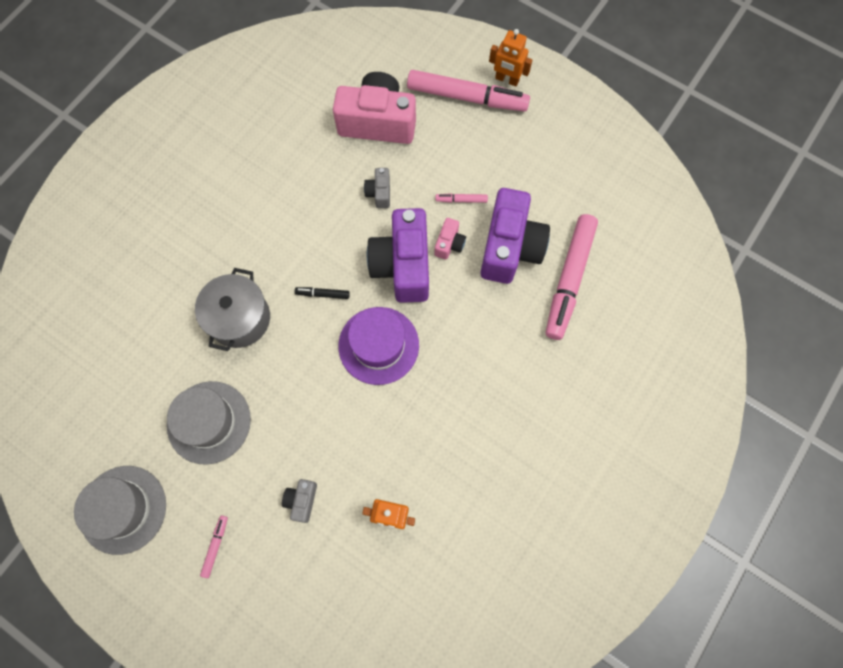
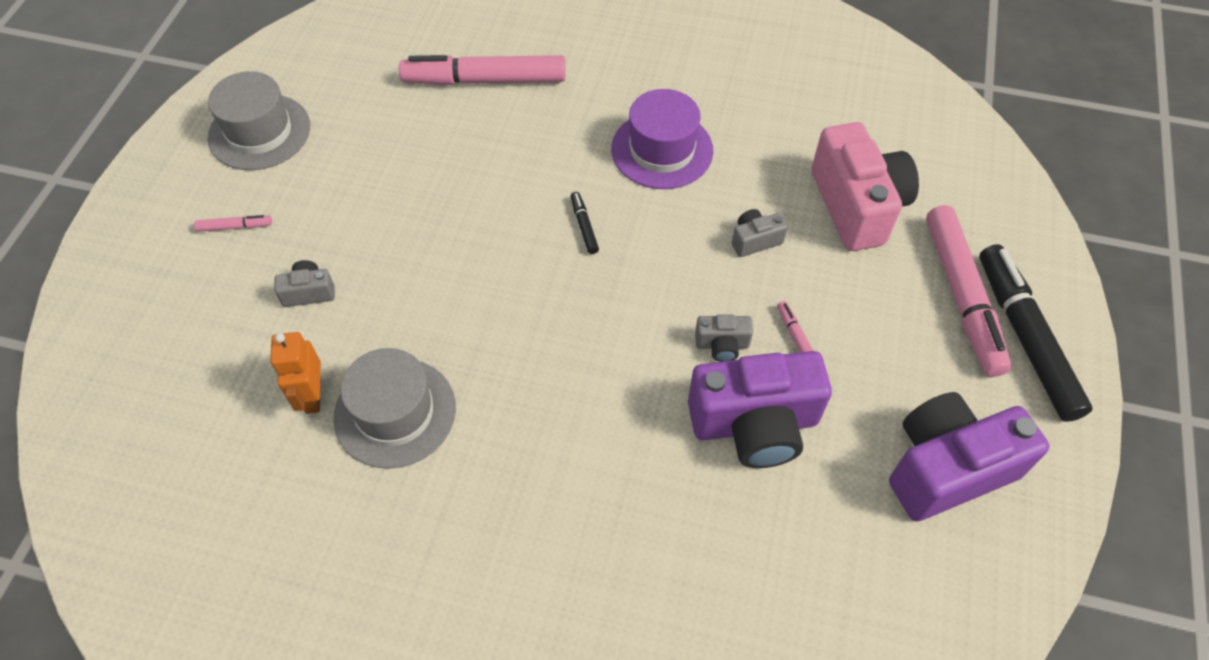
camera: 70 degrees right, 15 degrees down
grey hat [167,381,251,465] -> grey hat moved to [333,348,456,469]
grey pot [195,268,270,351] -> none
purple hat [338,307,419,385] -> purple hat moved to [611,89,713,189]
purple camera [367,208,429,303] -> purple camera moved to [889,392,1050,521]
pink camera [434,218,466,259] -> grey camera [695,314,753,362]
orange robot [489,29,532,86] -> black marker [979,244,1093,422]
pink marker [546,214,598,340] -> pink marker moved to [399,55,566,85]

